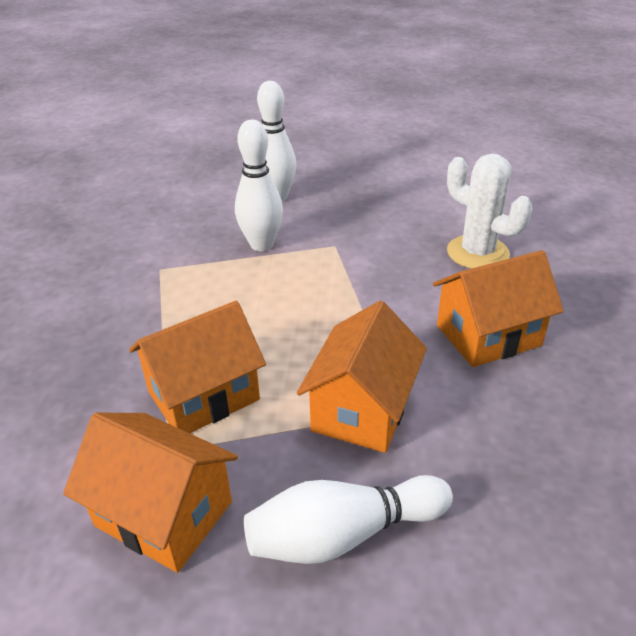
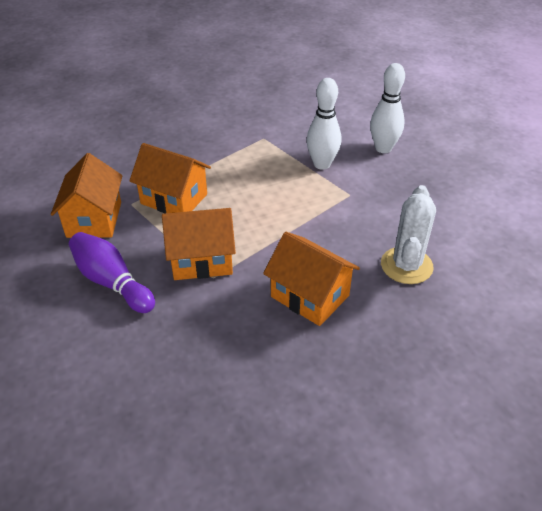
camera: 60 degrees right, 5 degrees up
white bowling pin [244,475,453,564] -> purple bowling pin [69,232,155,313]

